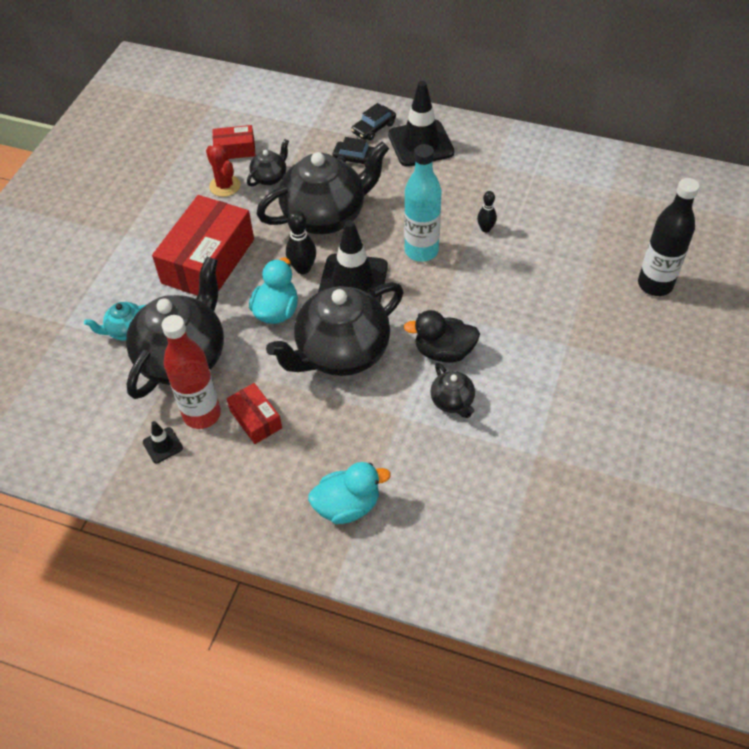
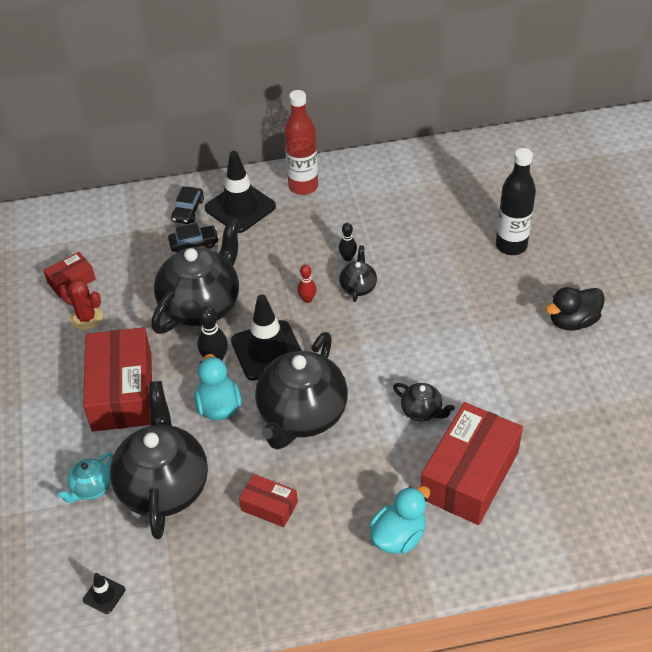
camera: 30 degrees left, 5 degrees down
black traffic cone [143,421,183,463] -> black traffic cone moved to [83,573,125,614]
red bottle [162,315,221,429] -> red bottle moved to [284,90,318,195]
black teapot [247,139,289,187] -> black teapot moved to [339,245,377,302]
turquoise bottle [404,144,441,262] -> red bowling pin [298,265,316,303]
black duck [404,310,480,363] -> black duck moved to [546,287,605,331]
none -> red box [421,402,523,525]

